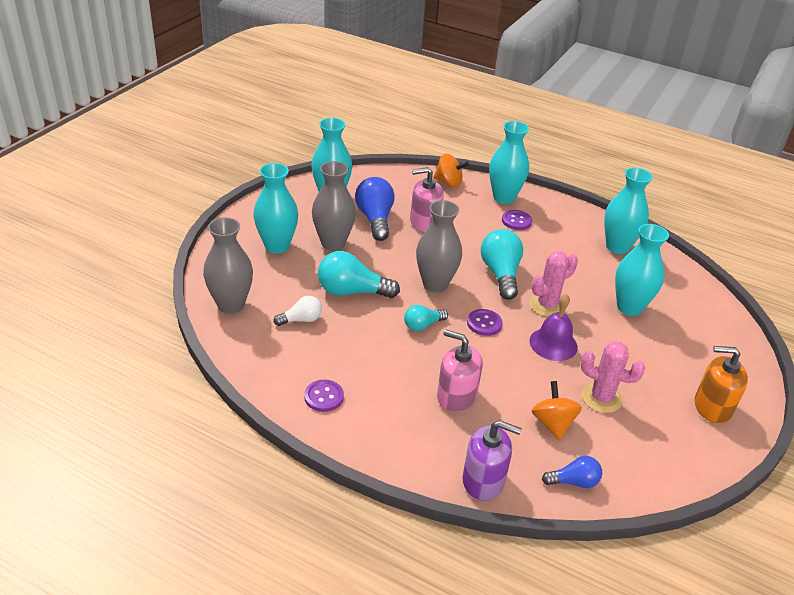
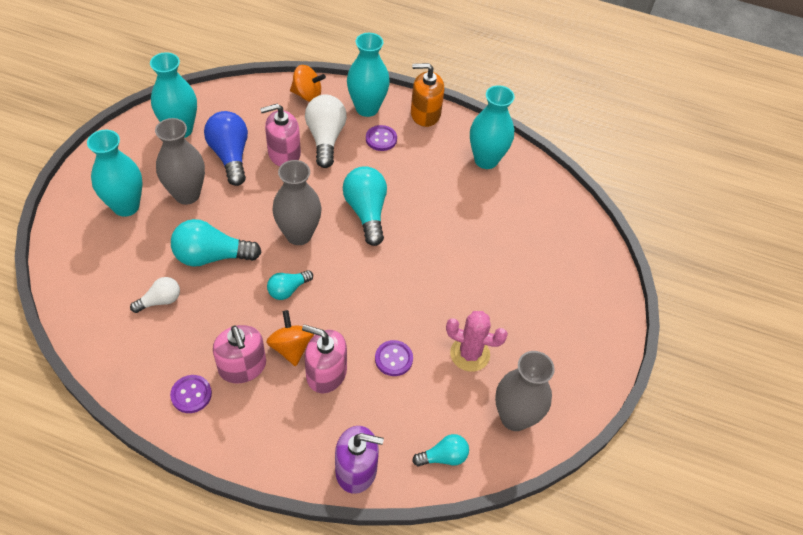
camera: 10 degrees left, 15 degrees up
grey vase [203,217,253,314] -> grey vase moved to [495,351,555,431]
purple button [467,309,502,336] -> purple button moved to [375,340,413,376]
purple bell [529,294,578,361] -> none
pink cactus [530,251,578,317] -> none
orange spinning top [532,381,582,441] -> orange spinning top moved to [266,310,314,366]
blue light bulb [542,456,602,488] -> turquoise light bulb [412,434,469,467]
turquoise vase [615,224,669,316] -> none
orange soap dispenser [695,346,748,423] -> orange soap dispenser moved to [411,63,444,127]
none -> pink soap dispenser [213,325,266,384]
none -> white light bulb [305,94,347,168]

